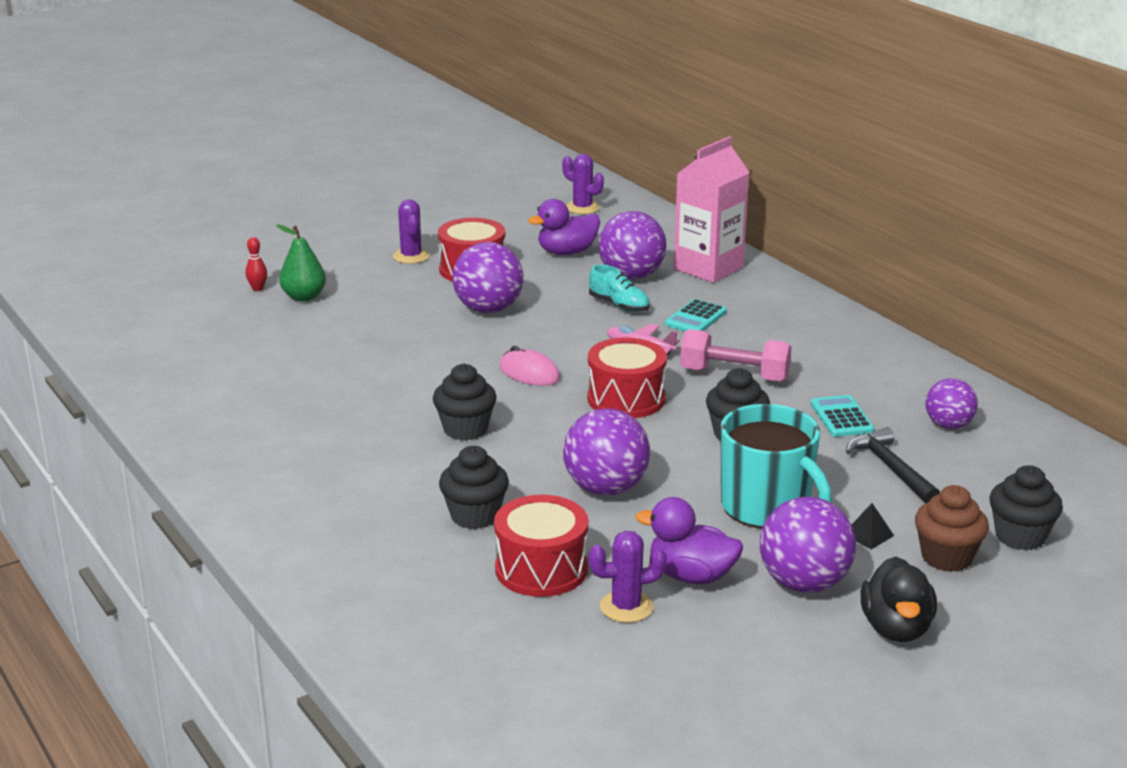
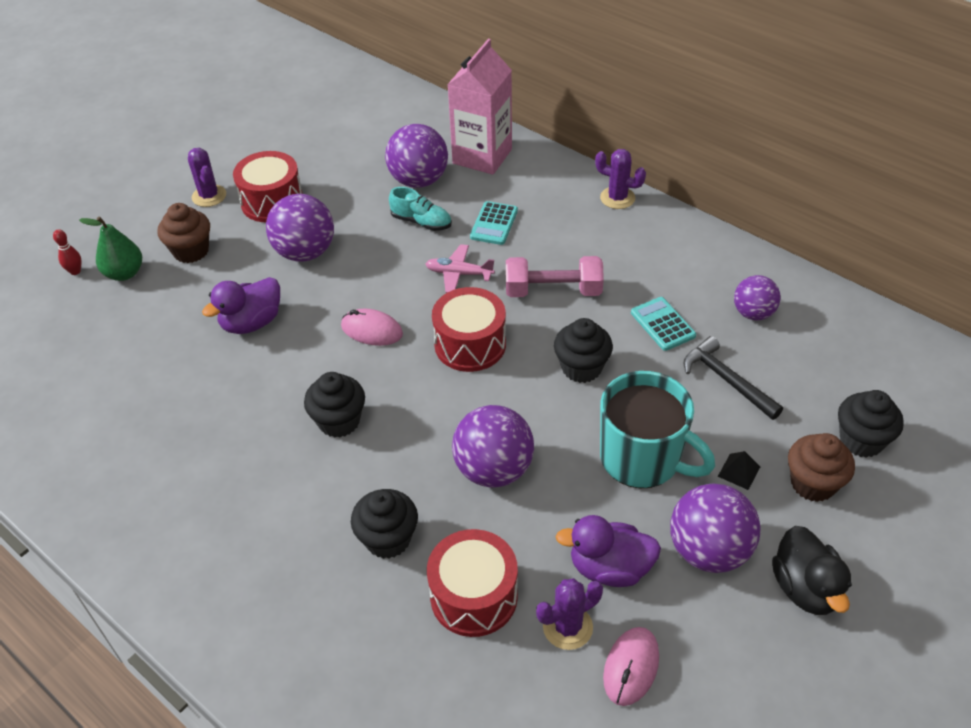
camera: 15 degrees left, 20 degrees up
purple duck [528,199,600,255] -> purple duck moved to [202,277,280,334]
purple cactus [562,154,604,214] -> purple cactus moved to [595,149,646,209]
none -> brown cupcake [158,203,210,263]
none -> pink mouse [603,627,659,706]

